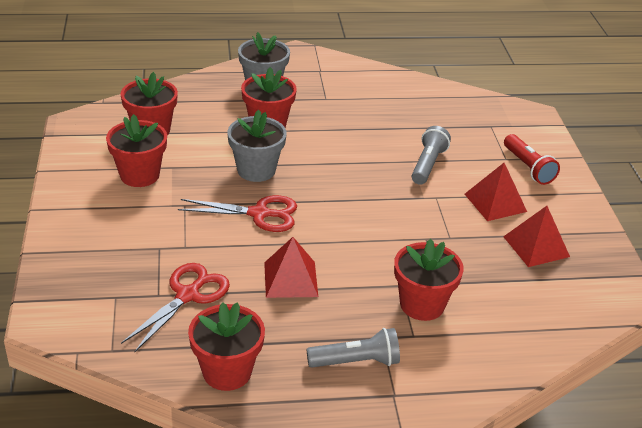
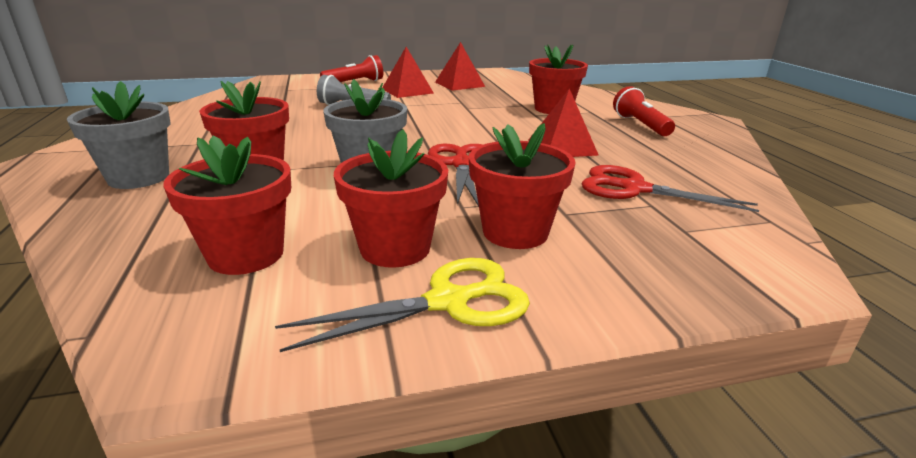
camera: 95 degrees left, 10 degrees down
red flower pot [188,302,265,391] -> red flower pot moved to [469,123,576,249]
grey flashlight [307,328,400,368] -> red flashlight [613,86,675,136]
none -> yellow scissors [275,258,530,352]

